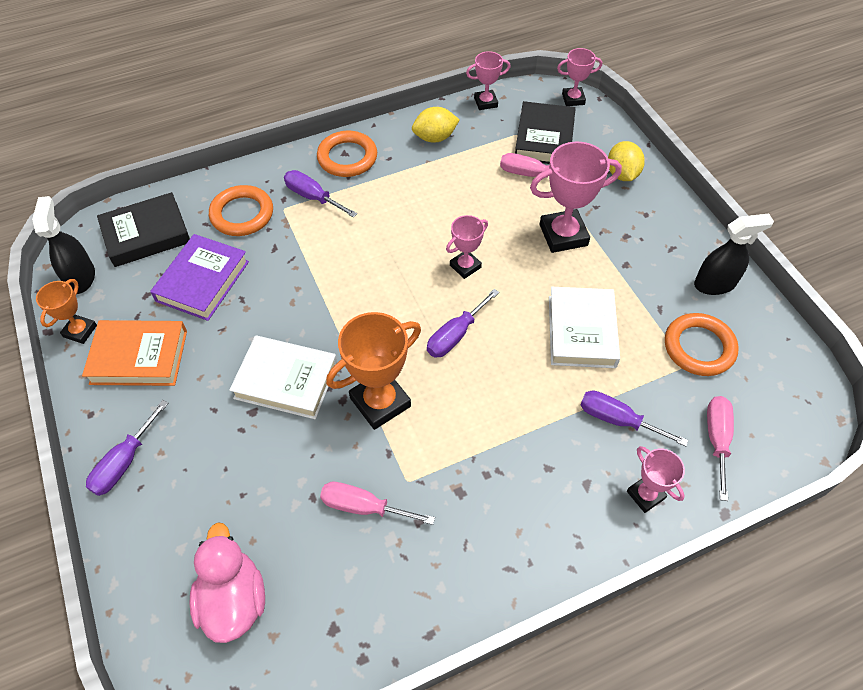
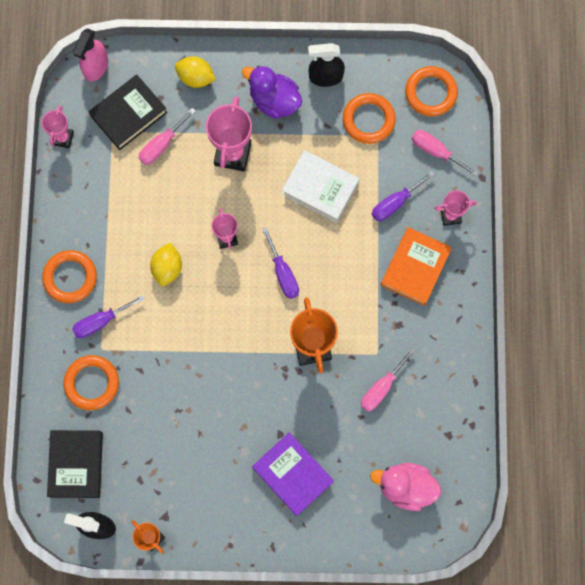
camera: 65 degrees left, 20 degrees up
orange book [82,320,187,386] -> orange book moved to [381,227,452,306]
purple screwdriver [86,400,168,496] -> none
purple book [150,234,249,321] -> purple book moved to [252,432,334,516]
white book [229,335,337,419] -> none
yellow lemon [412,107,460,143] -> yellow lemon moved to [150,243,182,286]
black book [515,101,575,164] -> black book turned 75 degrees counterclockwise [89,75,168,150]
pink trophy [557,48,602,106] -> pink spray bottle [73,28,108,81]
black spray bottle [694,214,774,295] -> black spray bottle turned 105 degrees counterclockwise [308,43,345,87]
none -> purple duck [242,65,302,119]
none -> orange ring [405,66,458,116]

